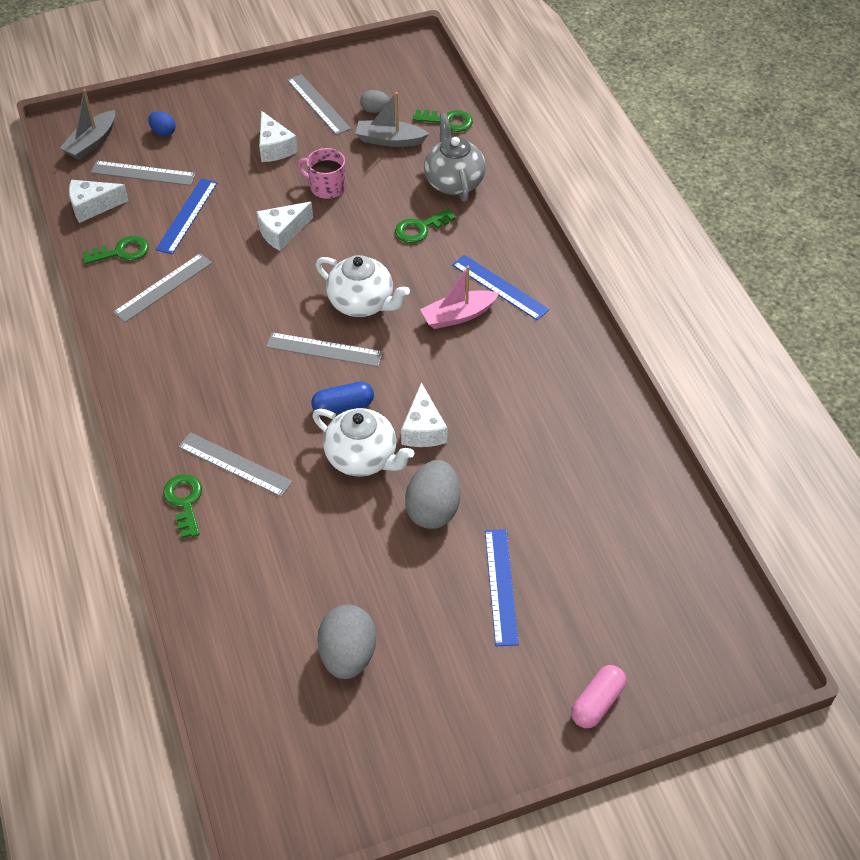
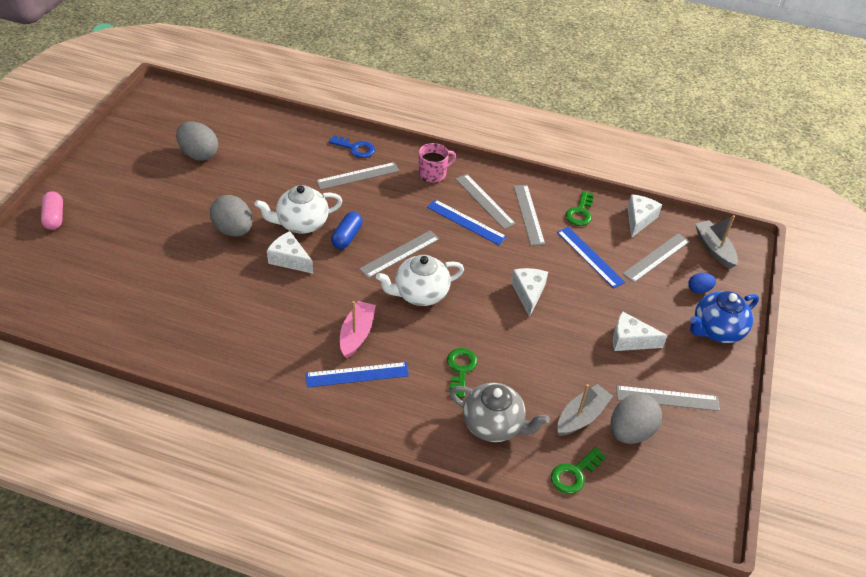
camera: 125 degrees right, 5 degrees down
green key [163,474,202,538] -> blue key [329,135,375,158]
pink mug [297,148,346,199] -> pink mug moved to [419,143,456,183]
grey egg [360,90,390,113] -> grey egg [610,394,662,444], size x1.90
blue ruler [485,529,519,646] -> blue ruler moved to [427,199,507,245]
none -> grey ruler [455,174,516,229]
none -> blue teapot [690,291,759,343]

